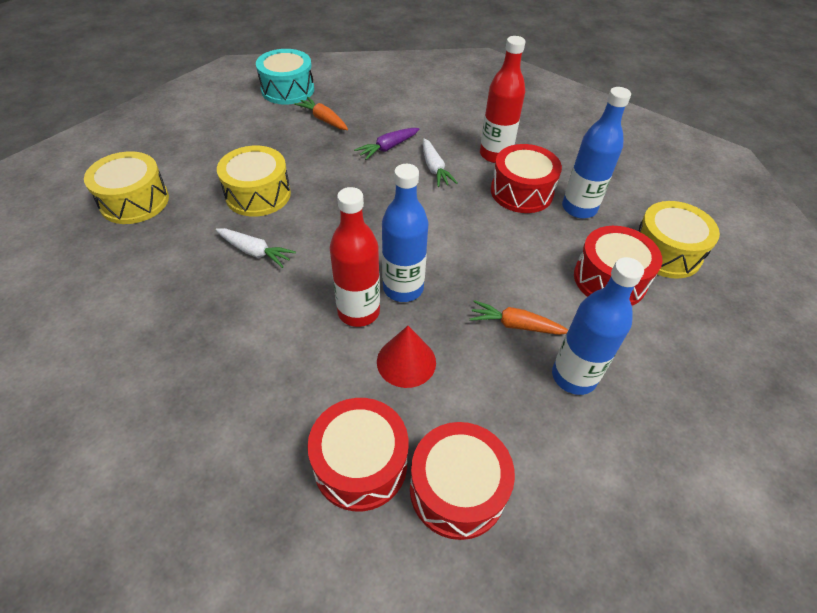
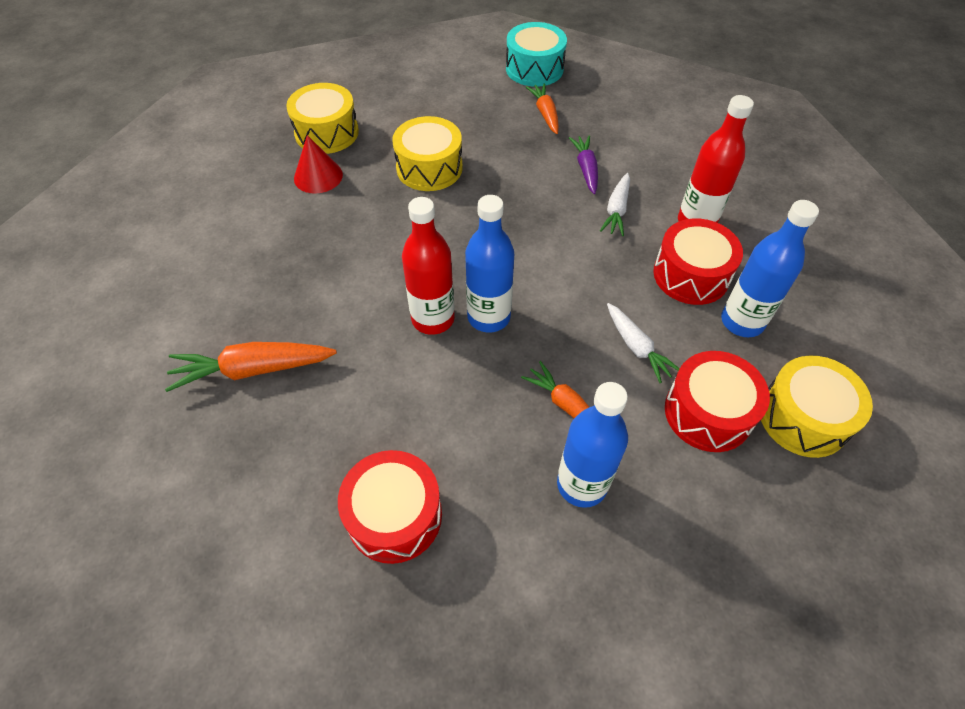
camera: 35 degrees right, 5 degrees up
white carrot [215,228,296,268] -> white carrot moved to [607,303,680,383]
red drum [307,398,408,511] -> none
purple carrot [354,128,419,160] -> purple carrot turned 90 degrees clockwise [569,136,598,194]
red cone [377,326,436,388] -> red cone moved to [294,135,343,194]
none -> orange carrot [165,342,337,392]

